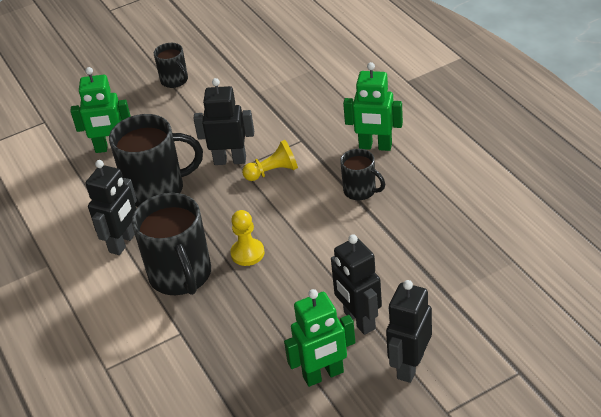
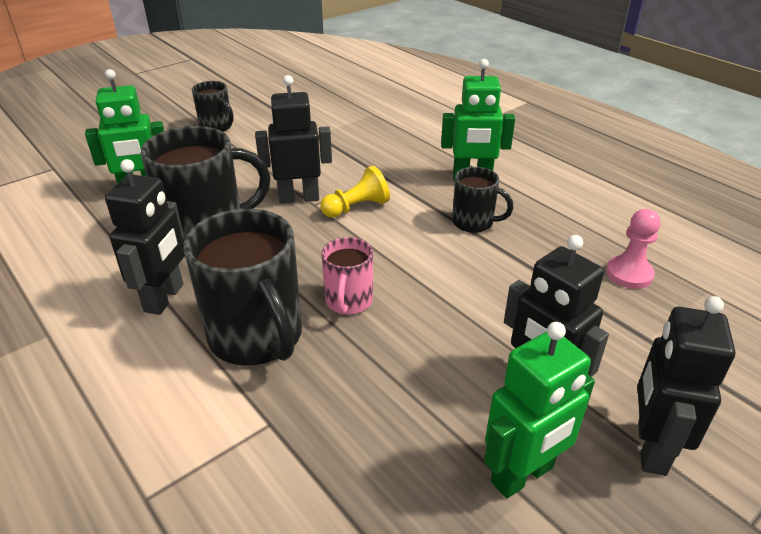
camera: 15 degrees left, 5 degrees down
yellow pawn [230,210,264,266] -> pink mug [321,237,373,315]
none -> pink pawn [606,209,660,289]

